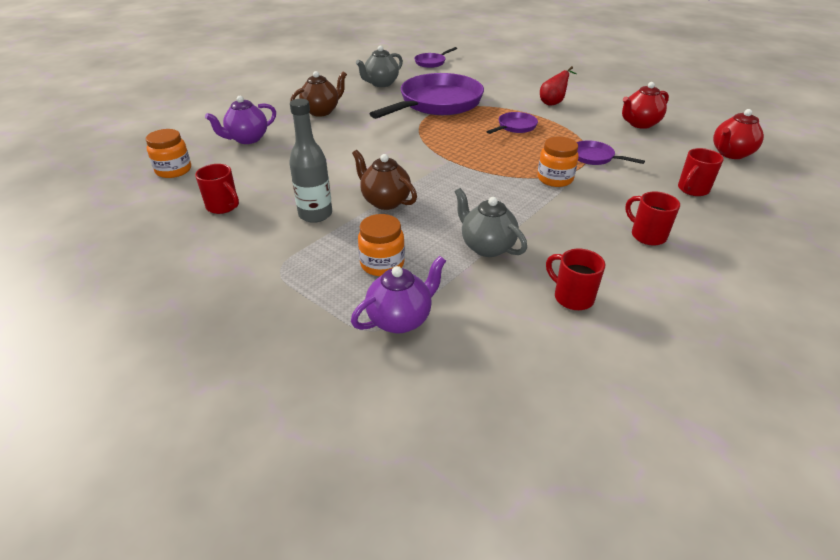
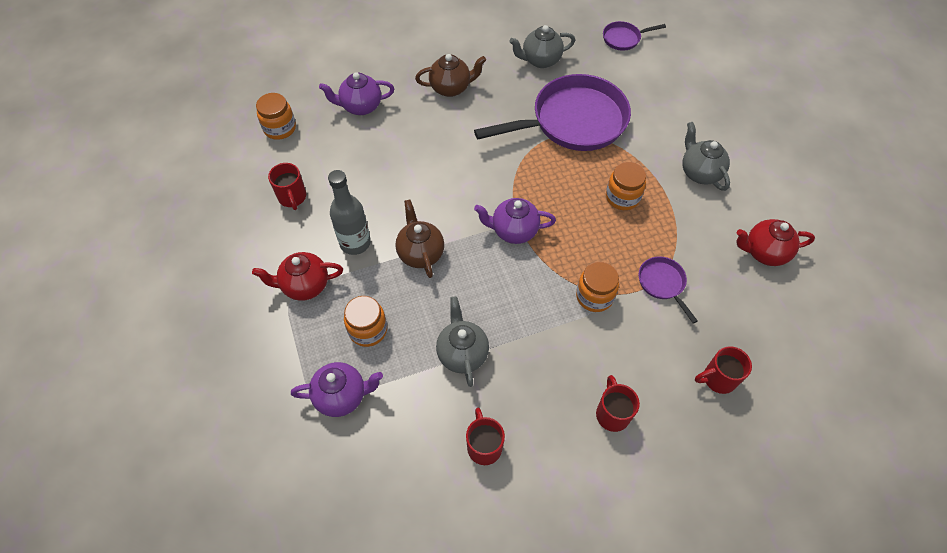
camera: 30 degrees right, 20 degrees up
purple pan [487,112,538,134] -> orange jar [606,162,646,210]
red pear [540,66,576,106] -> grey teapot [682,122,730,191]
red teapot [713,109,764,159] -> red teapot moved to [252,252,343,301]
none -> purple teapot [474,198,556,244]

